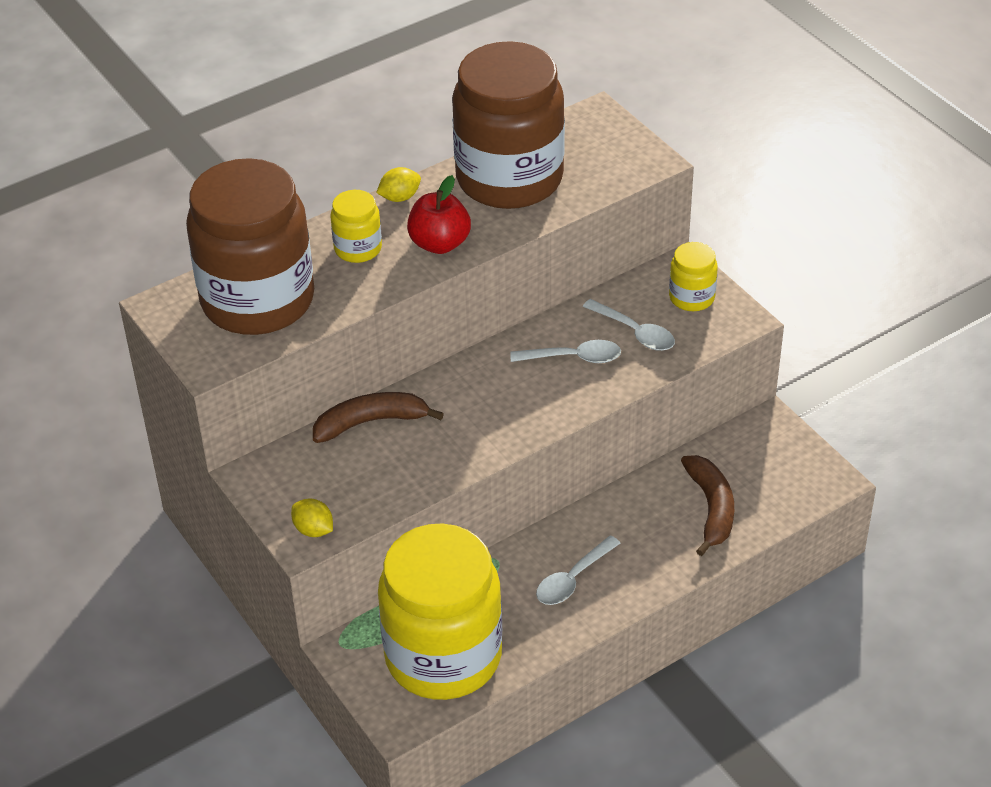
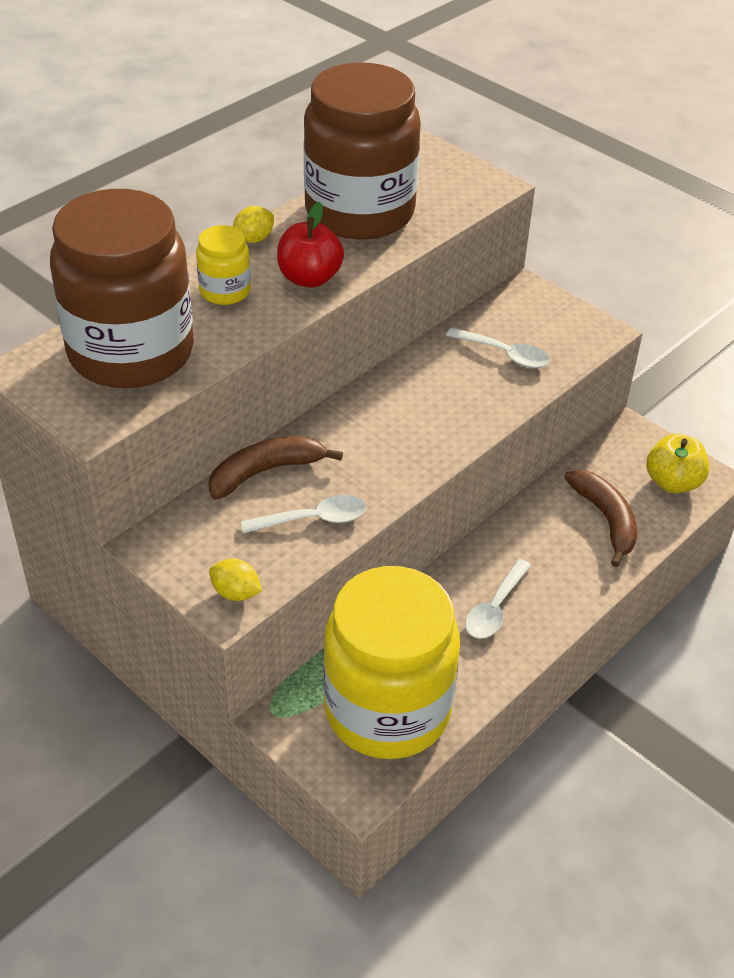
camera: 15 degrees left, 0 degrees up
white spoon [510,340,621,363] -> white spoon moved to [241,495,366,533]
yellow jar [669,242,718,311] -> none
none -> yellow apple [646,434,709,493]

